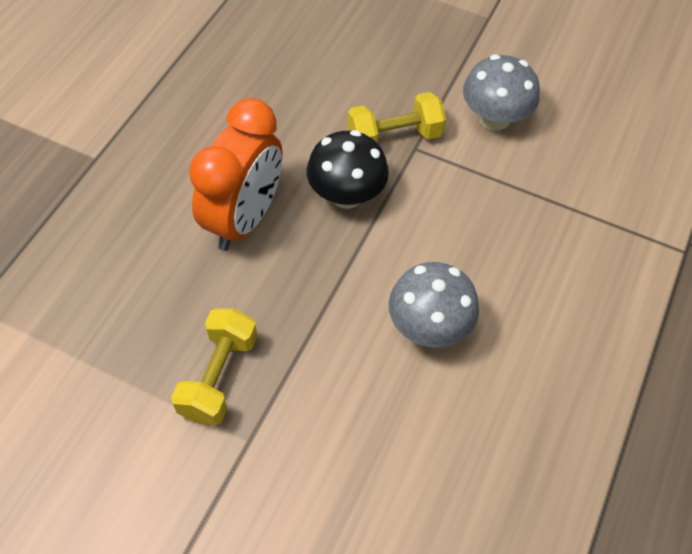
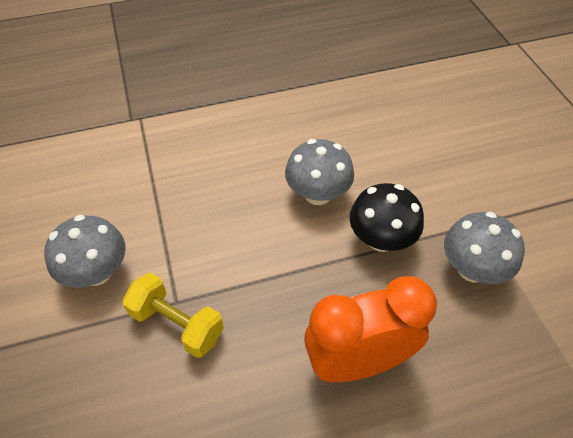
camera: 130 degrees left, 5 degrees down
yellow dumbbell [171,308,257,425] -> grey mushroom [444,212,525,284]
black mushroom [307,130,389,209] -> black mushroom moved to [349,183,424,252]

